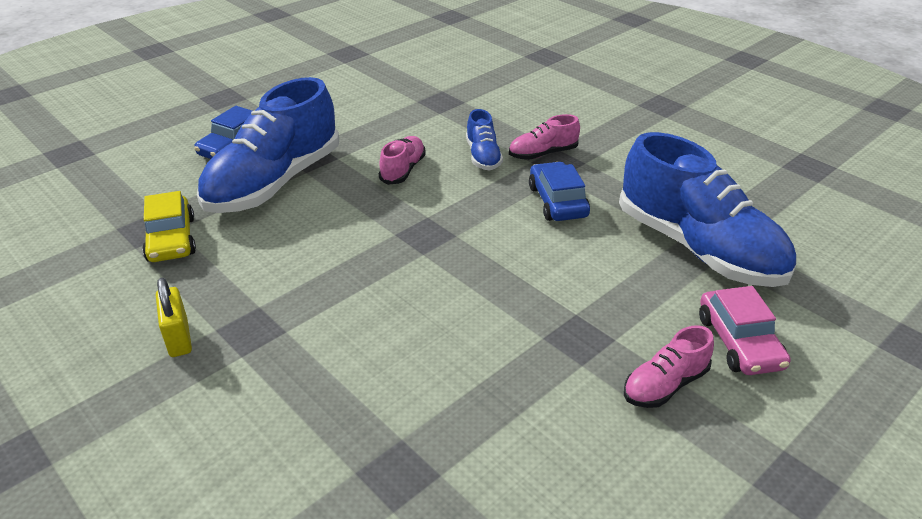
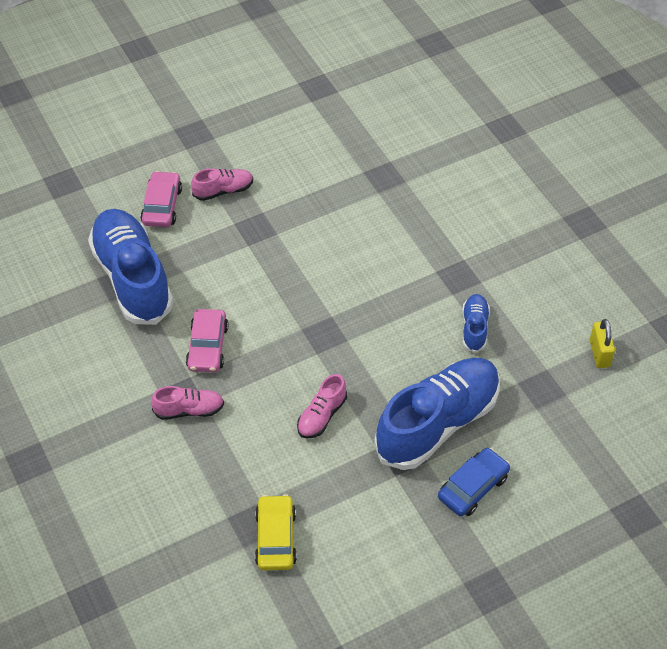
camera: 165 degrees left, 15 degrees up
yellow car [142,191,196,262] -> yellow car moved to [255,494,297,570]
yellow padlock [156,277,192,357] -> yellow padlock moved to [590,319,615,368]
blue shoe [466,109,503,171] -> blue shoe moved to [462,294,490,353]
blue car [529,162,590,221] -> pink car [186,309,228,372]

